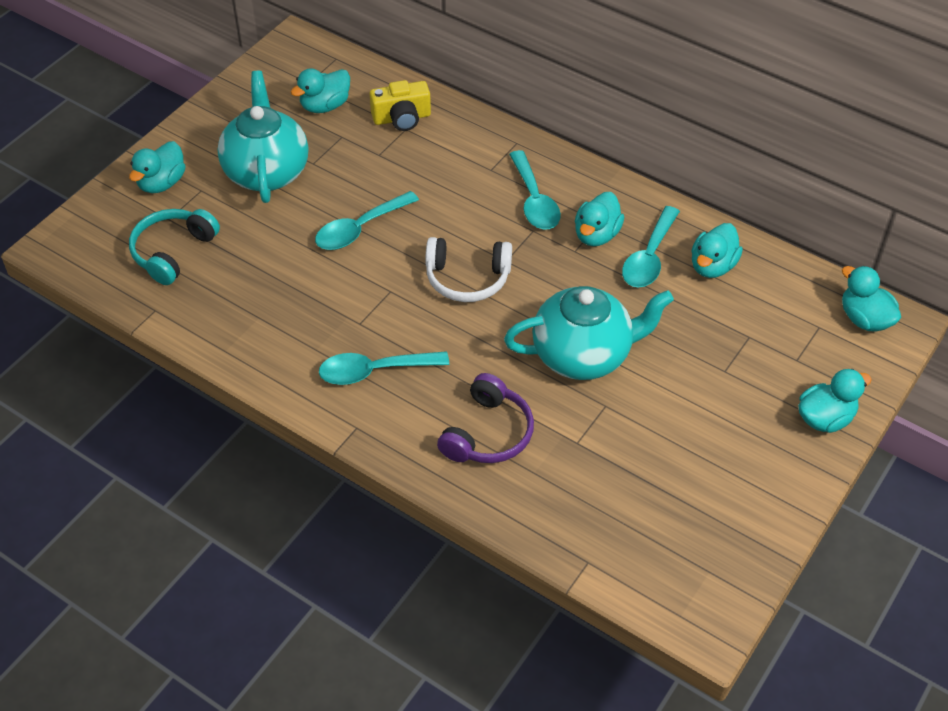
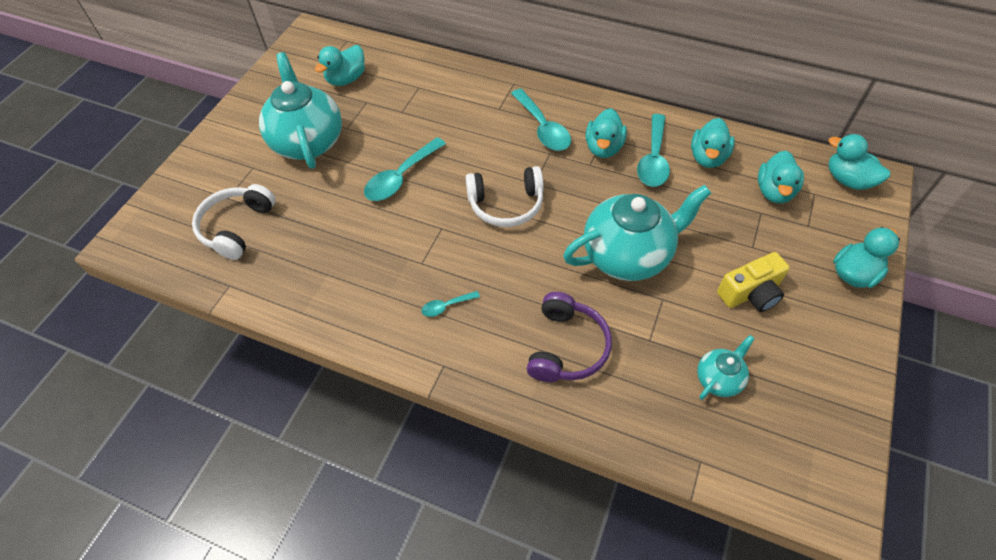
camera: 10 degrees left, 5 degrees up
turquoise duck [129,141,186,193] -> turquoise duck moved to [758,151,804,203]
turquoise headphones [129,209,220,285] -> white headphones [192,184,276,260]
turquoise spoon [319,351,449,385] -> turquoise spoon [421,291,480,317], size x0.50
yellow camera [370,80,431,131] -> yellow camera moved to [717,252,790,312]
none -> turquoise teapot [697,335,755,400]

